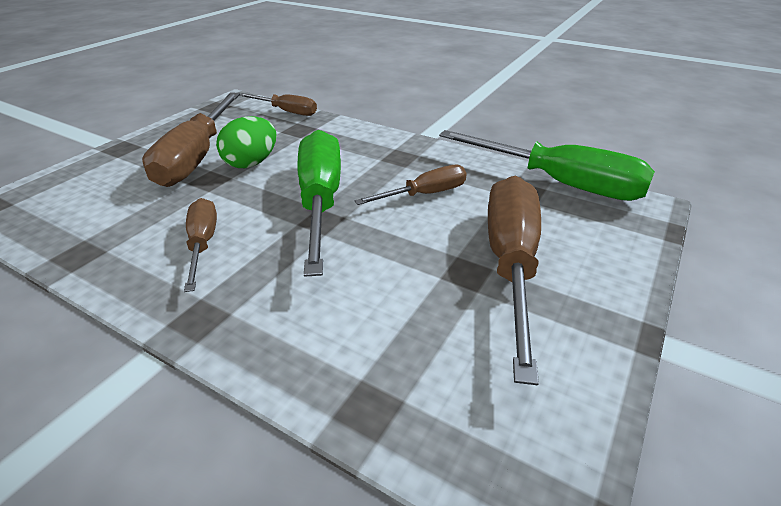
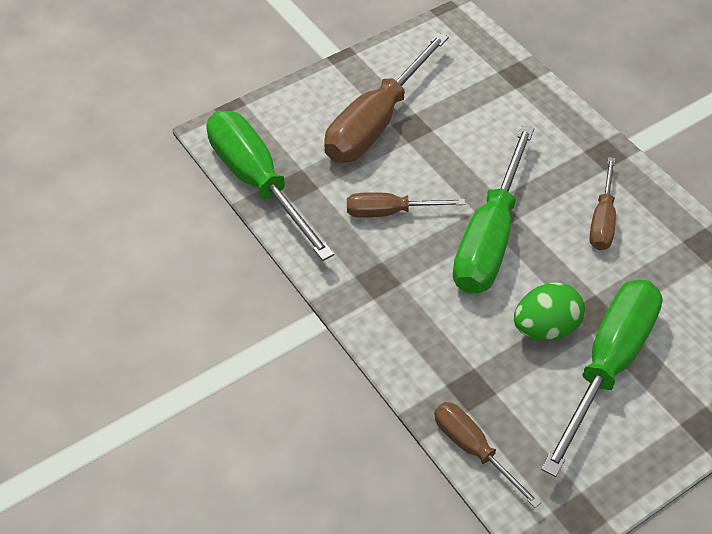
camera: 155 degrees left, 15 degrees up
brown screwdriver [142,92,240,187] -> green screwdriver [541,280,663,477]

